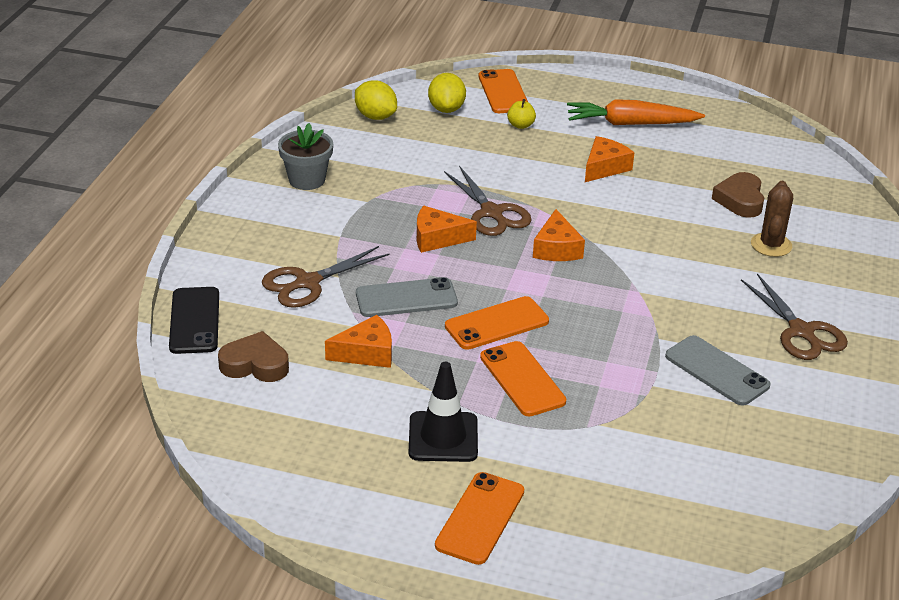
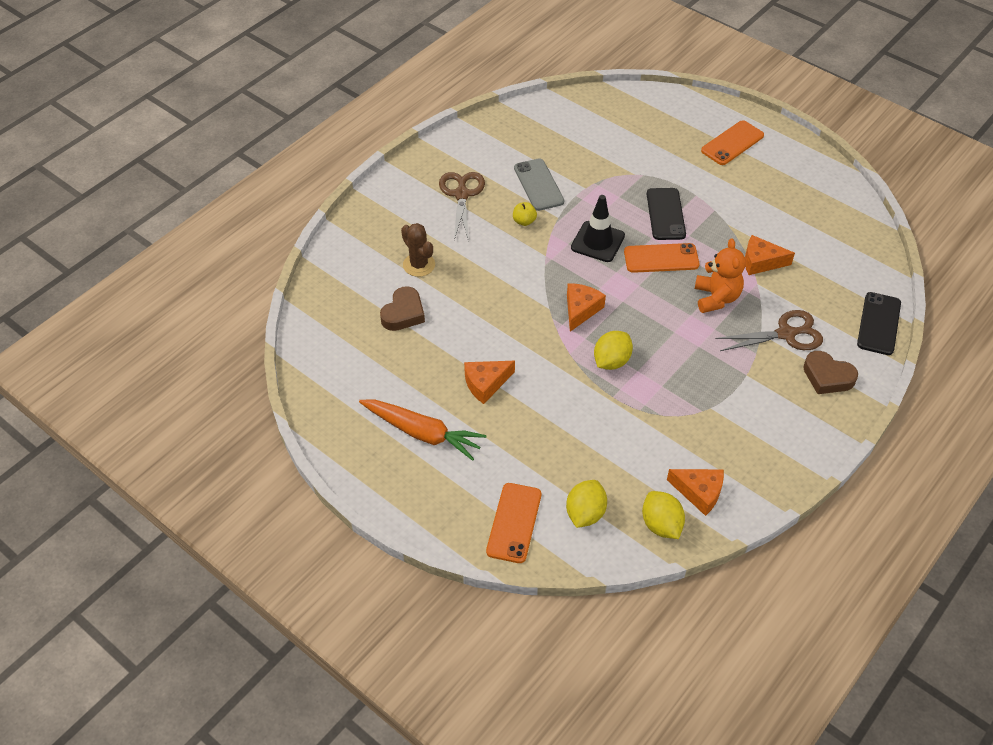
camera: 155 degrees left, 15 degrees up
brown heart [218,331,289,382] -> brown heart moved to [803,351,858,394]
grey flower pot [278,123,333,190] -> none
grey phone [356,277,458,317] -> orange teddy bear [695,238,746,313]
black traffic cone [409,362,478,462] -> black traffic cone moved to [571,195,625,262]
orange cheese [417,206,477,253] -> orange cheese moved to [667,469,724,516]
brown scissors [444,166,532,236] -> yellow lemon [594,331,633,370]
orange phone [480,341,566,417] -> black phone [647,188,686,240]
yellow apple [507,99,536,129] -> yellow apple moved to [513,202,537,226]
brown cactus [751,181,793,257] -> brown cactus turned 75 degrees counterclockwise [401,223,435,277]

